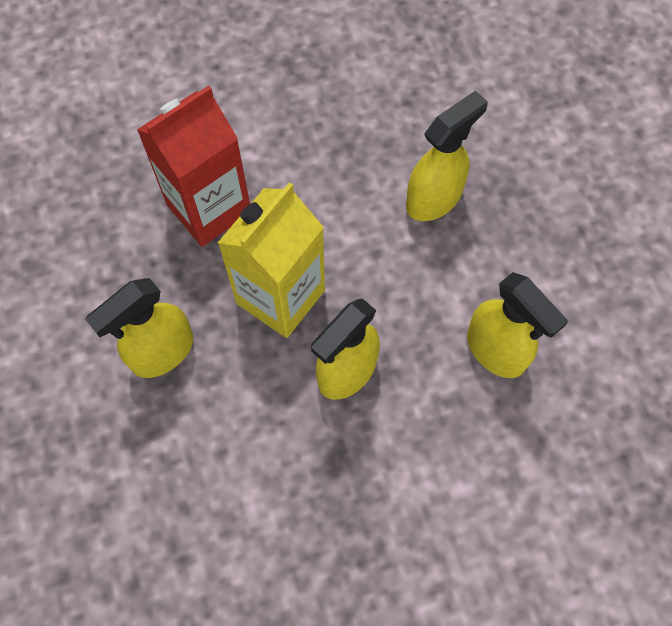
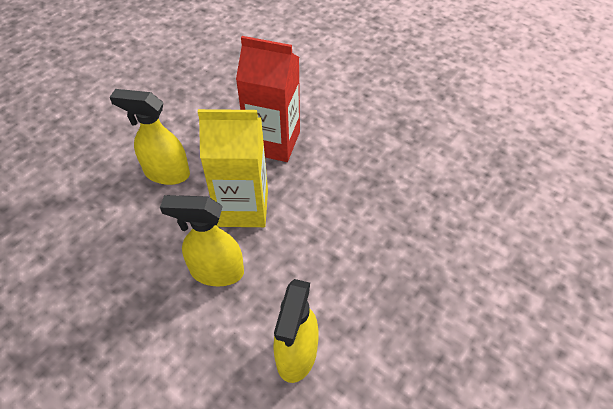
camera: 55 degrees right, 15 degrees down
yellow spray bottle [406,90,488,221] -> none

